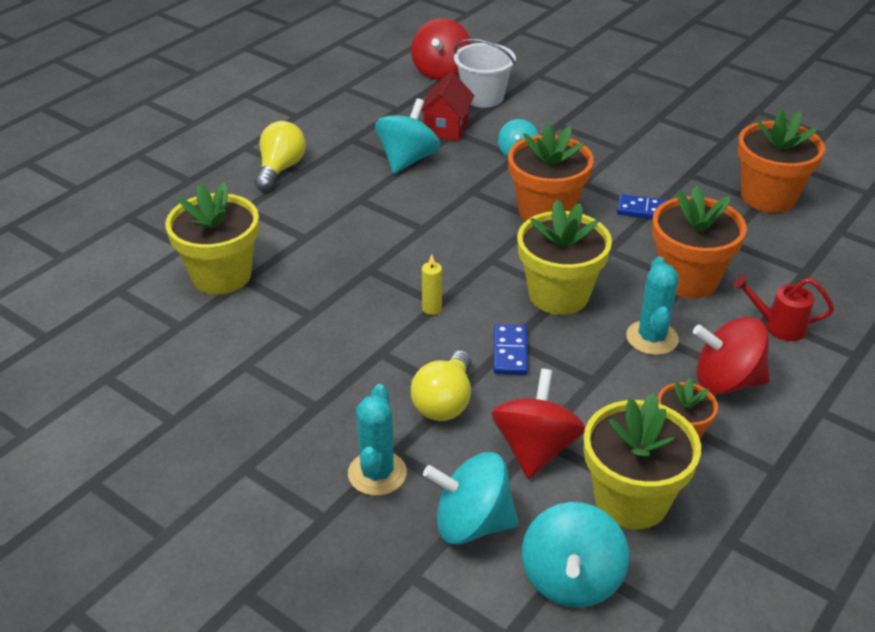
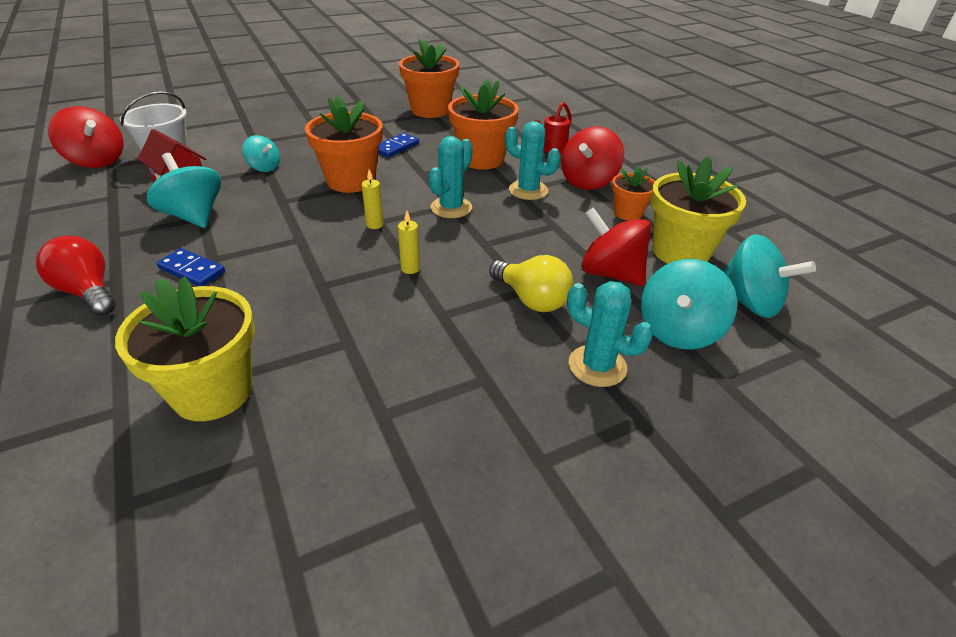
camera: 65 degrees left, 0 degrees up
yellow light bulb [255,121,306,190] -> red light bulb [36,236,116,316]
blue domino [494,324,528,375] -> blue domino moved to [157,248,225,286]
yellow flower pot [517,199,612,315] -> turquoise cactus [429,136,473,218]
none -> yellow candle [361,169,384,229]

